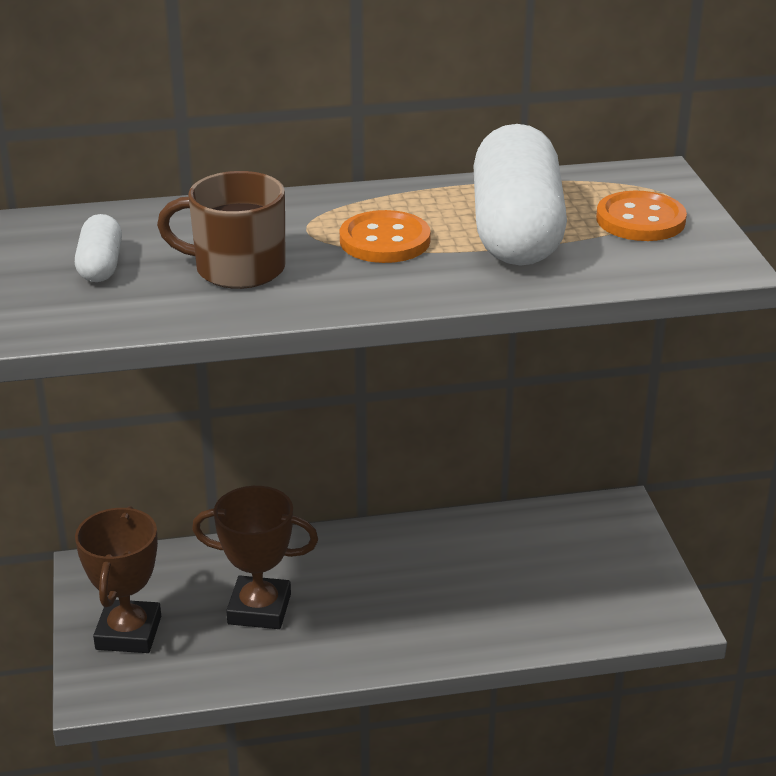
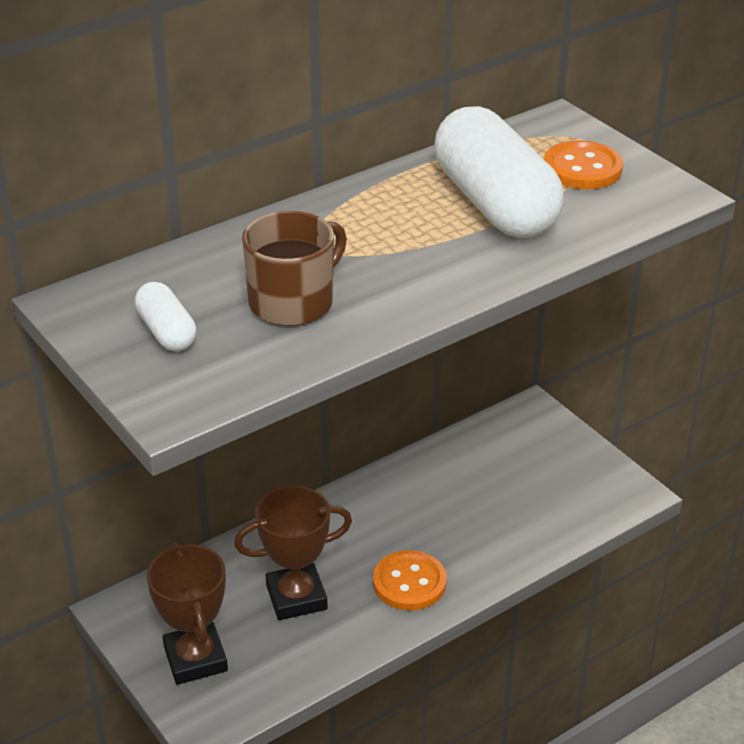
camera: 25 degrees left, 5 degrees up
brown mug [157,171,286,289] -> brown mug turned 150 degrees clockwise [242,211,347,326]
orange button [340,210,431,263] -> orange button moved to [373,550,447,610]

